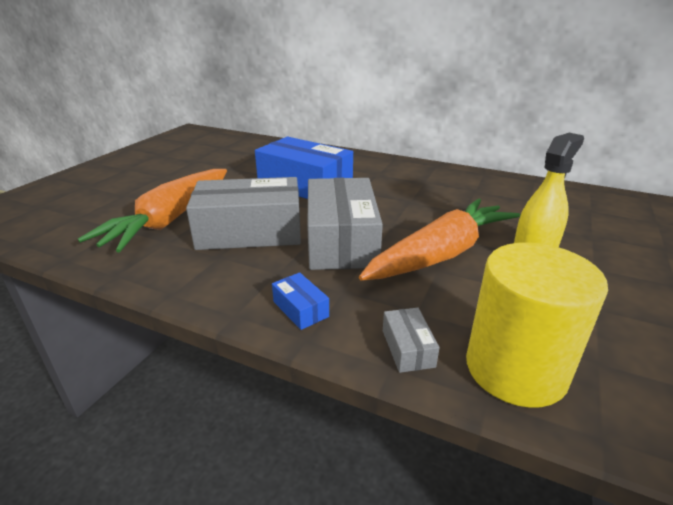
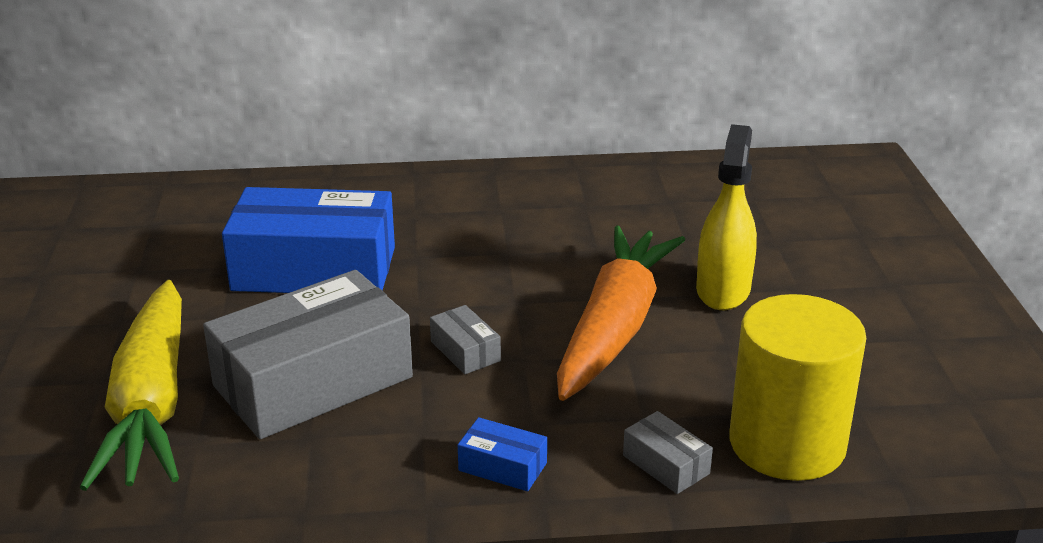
camera: 30 degrees left, 0 degrees up
orange carrot [78,169,227,252] -> yellow carrot [80,280,182,491]
grey box [307,178,383,270] -> grey box [430,305,501,374], size x0.41

